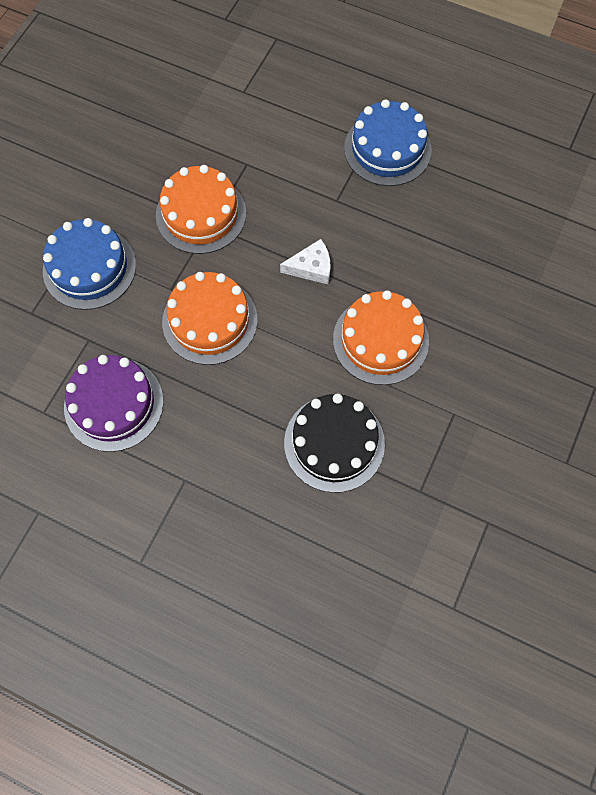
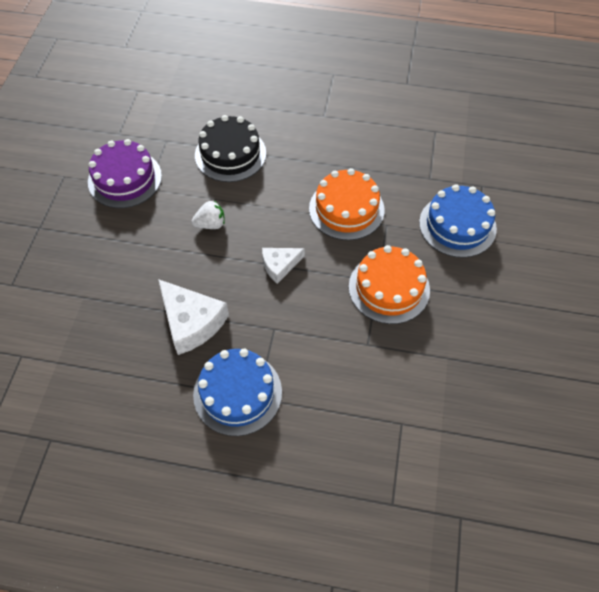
camera: 165 degrees right, 10 degrees down
purple cake [64,355,164,452] -> purple cake moved to [88,139,162,208]
orange cake [333,290,429,385] -> white strawberry [191,201,225,229]
none -> white cheese [158,279,229,355]

